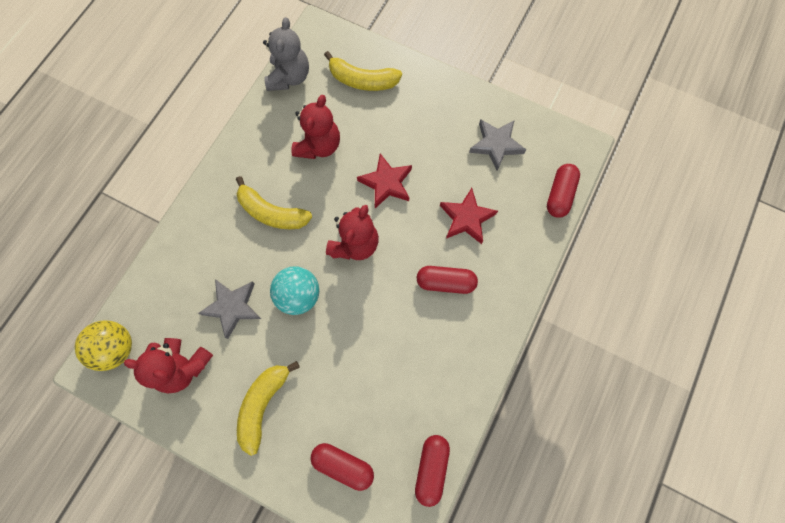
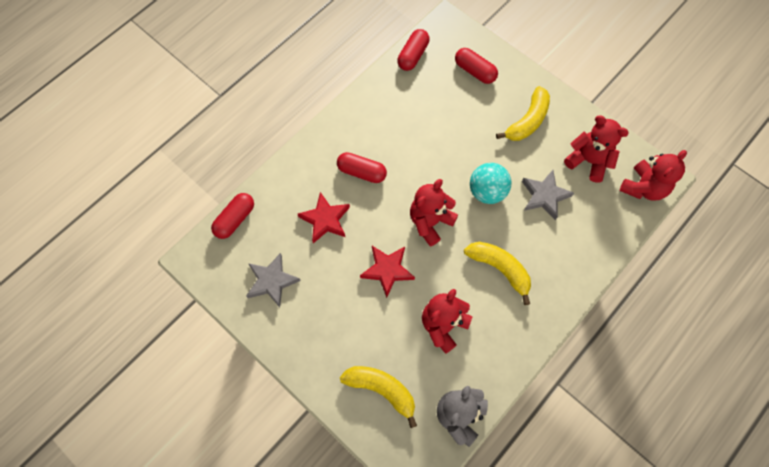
camera: 165 degrees left, 5 degrees down
yellow ball [75,320,132,371] -> red teddy bear [620,150,687,201]

